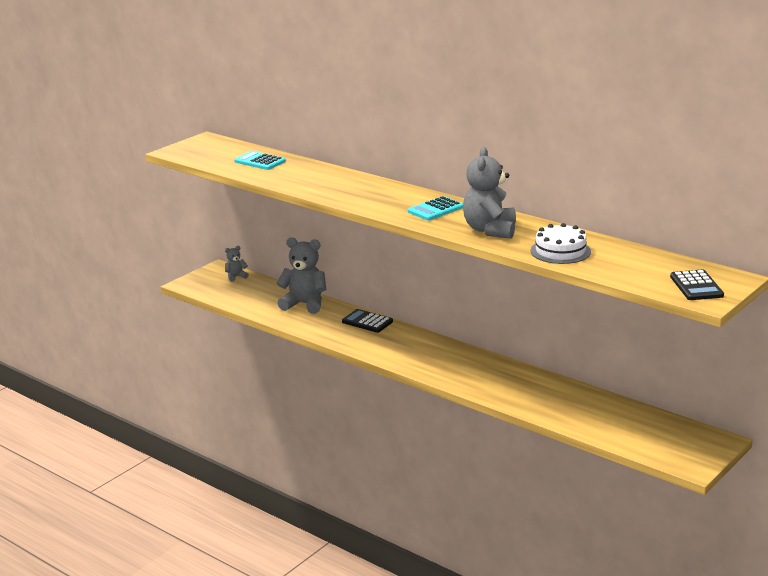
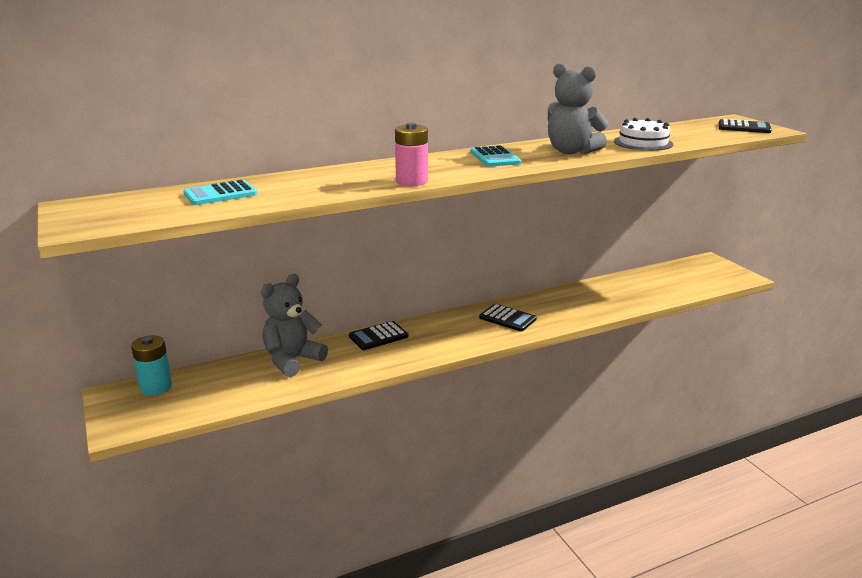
camera: 65 degrees left, 0 degrees up
grey teddy bear [225,246,249,282] -> turquoise battery [131,335,172,395]
none -> pink battery [395,122,428,186]
none -> black calculator [479,304,536,331]

